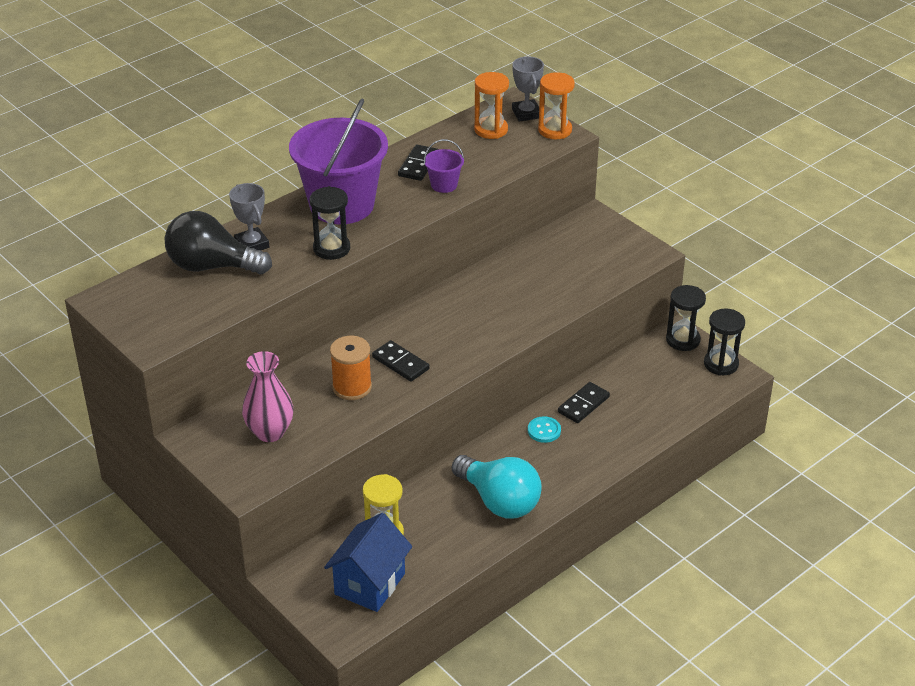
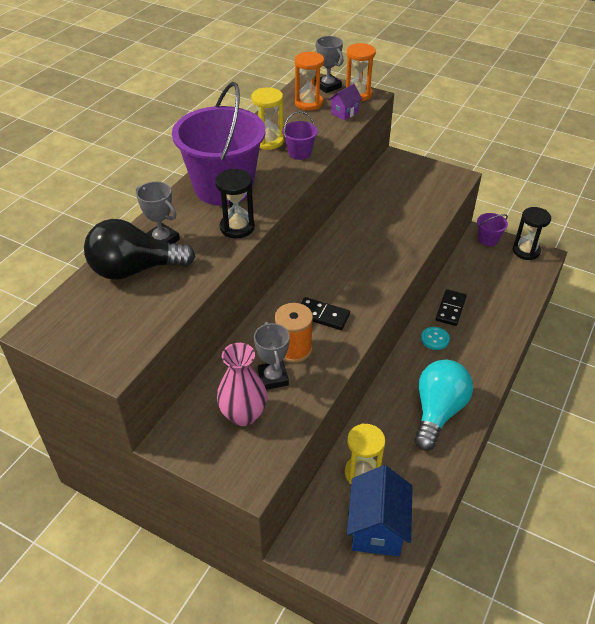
camera: 20 degrees left, 5 degrees up
black domino [398,145,439,181] -> yellow hourglass [251,87,284,150]
turquoise light bulb [452,455,542,518] -> turquoise light bulb turned 90 degrees counterclockwise [415,360,473,451]
black hourglass [666,285,706,351] -> purple bucket [477,213,508,246]
none -> grey trophy [254,322,290,390]
none -> purple house [329,84,362,120]

